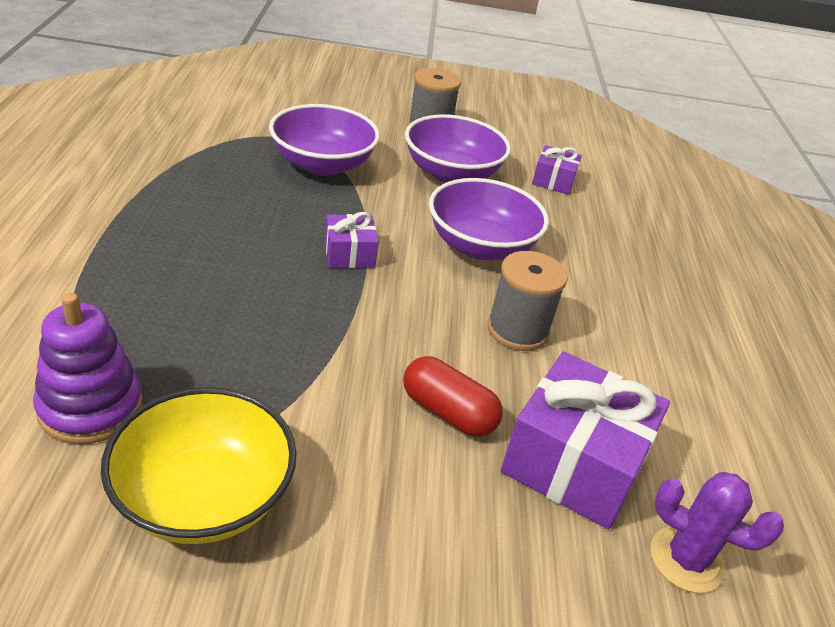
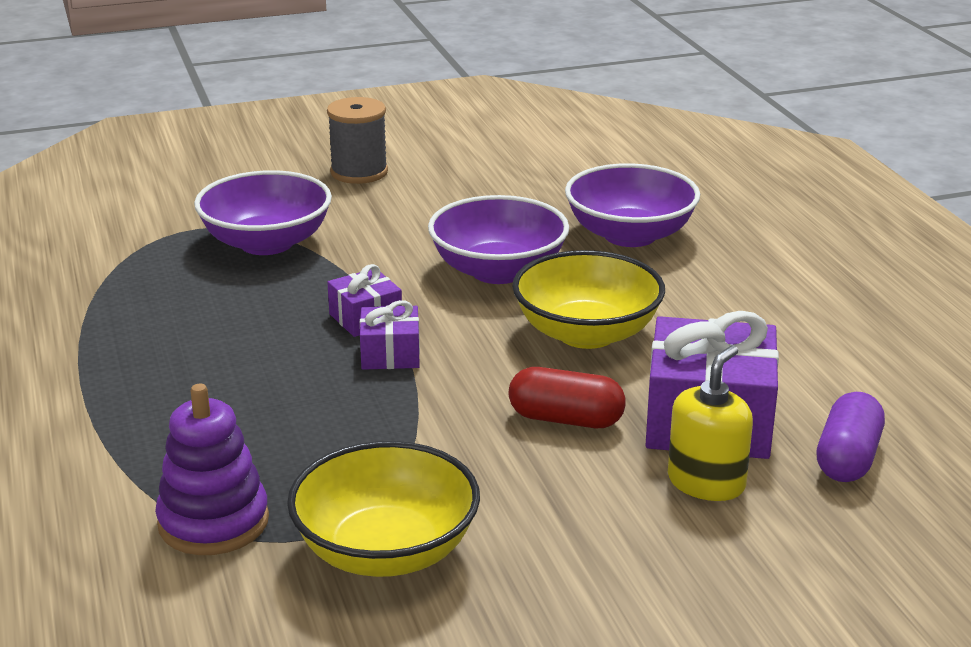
camera: 15 degrees left, 10 degrees down
purple bowl [405,114,511,183] -> purple bowl moved to [565,163,700,247]
grey spool [487,251,568,351] -> yellow bowl [512,250,665,349]
purple gift [532,145,582,195] -> purple gift moved to [360,300,420,370]
purple cactus [650,472,784,593] -> purple capsule [816,392,885,482]
none -> yellow soap dispenser [668,345,753,501]

